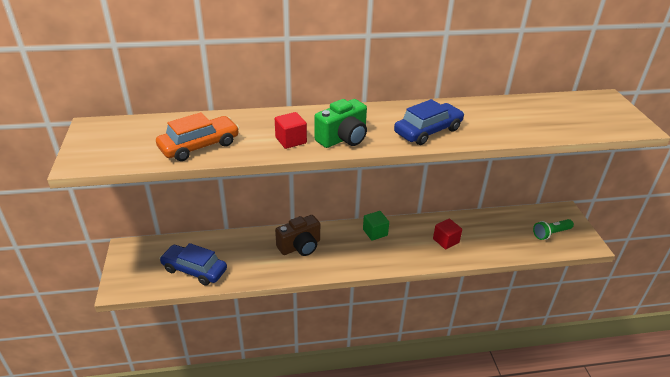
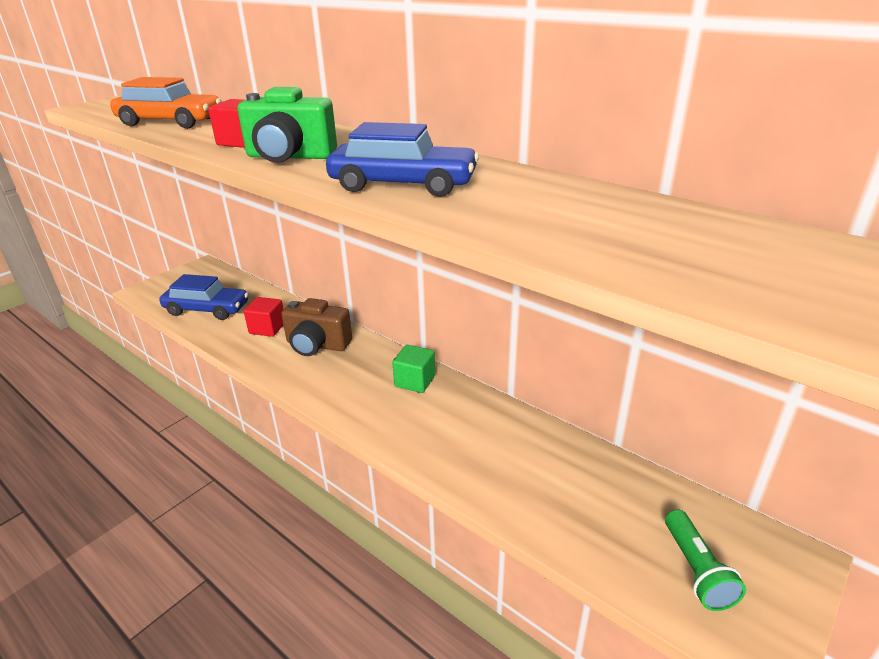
camera: 50 degrees right, 5 degrees down
blue car [159,243,227,286] -> blue car turned 120 degrees clockwise [159,274,249,320]
red cube [433,219,462,249] -> red cube moved to [244,297,284,337]
green flashlight [533,219,574,240] -> green flashlight turned 120 degrees counterclockwise [665,509,746,611]

